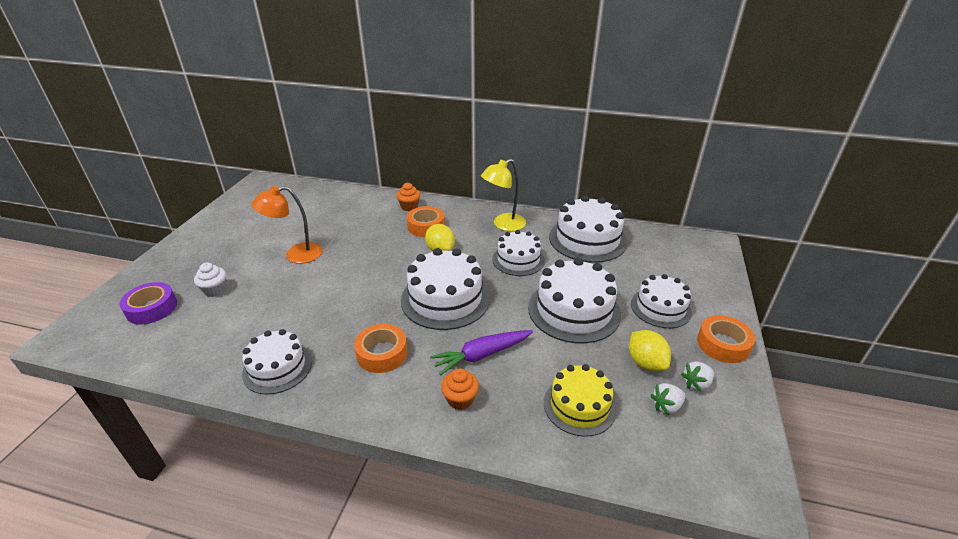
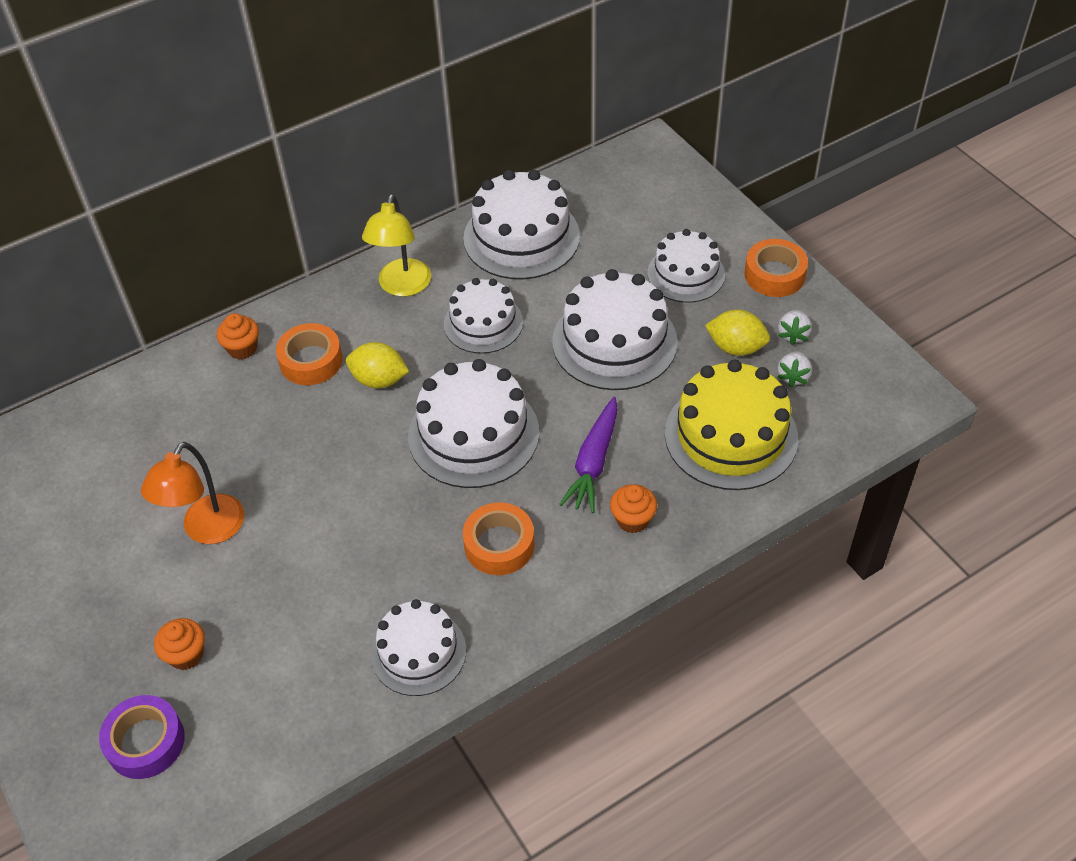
camera: 45 degrees left, 15 degrees up
white cupcake [194,262,226,297] -> orange cupcake [154,618,205,670]
yellow cake [544,364,617,437] -> yellow cake [665,360,798,490], size x1.55

